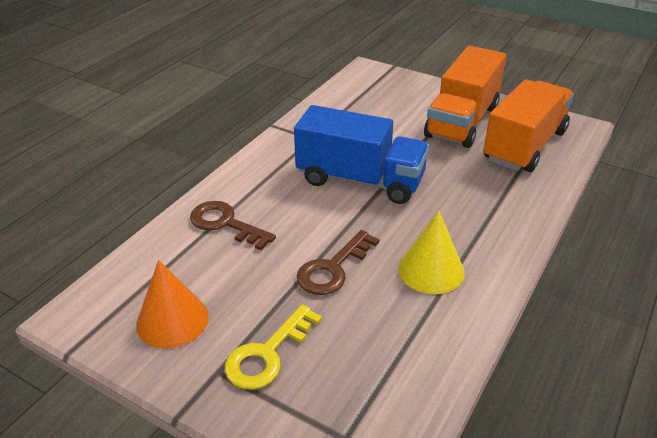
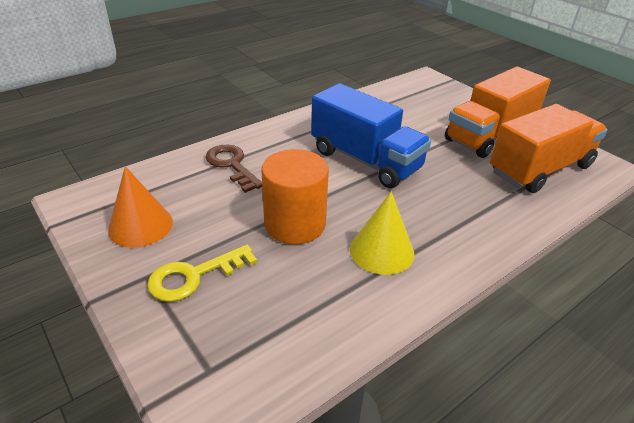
camera: 20 degrees right, 0 degrees up
brown key [297,230,379,295] -> orange cylinder [261,149,329,244]

